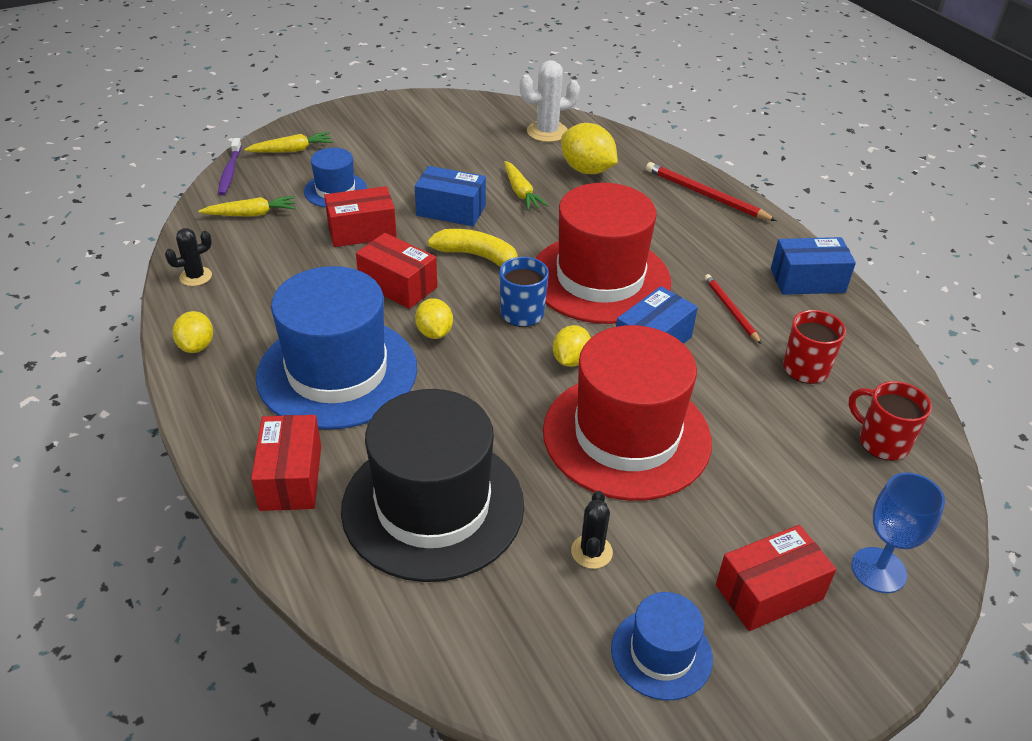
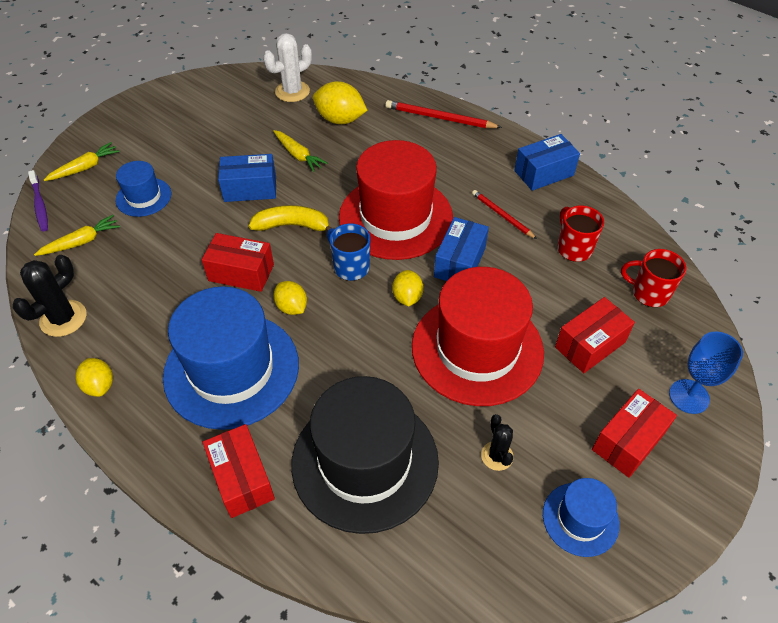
camera: 20 degrees left, 10 degrees up
black cactus [165,228,212,286] -> black cactus [13,255,86,337], size x1.62
red box [324,186,397,247] -> red box moved to [555,297,635,373]

